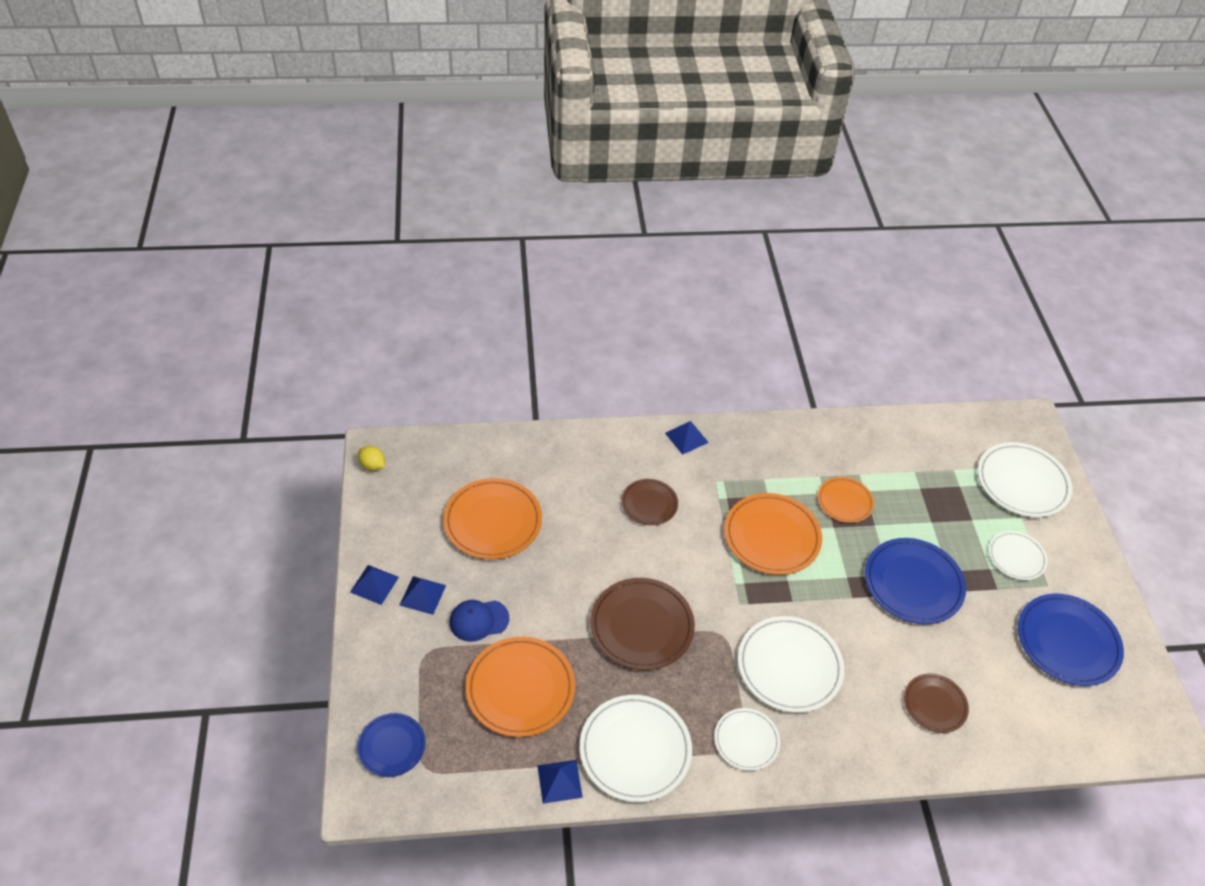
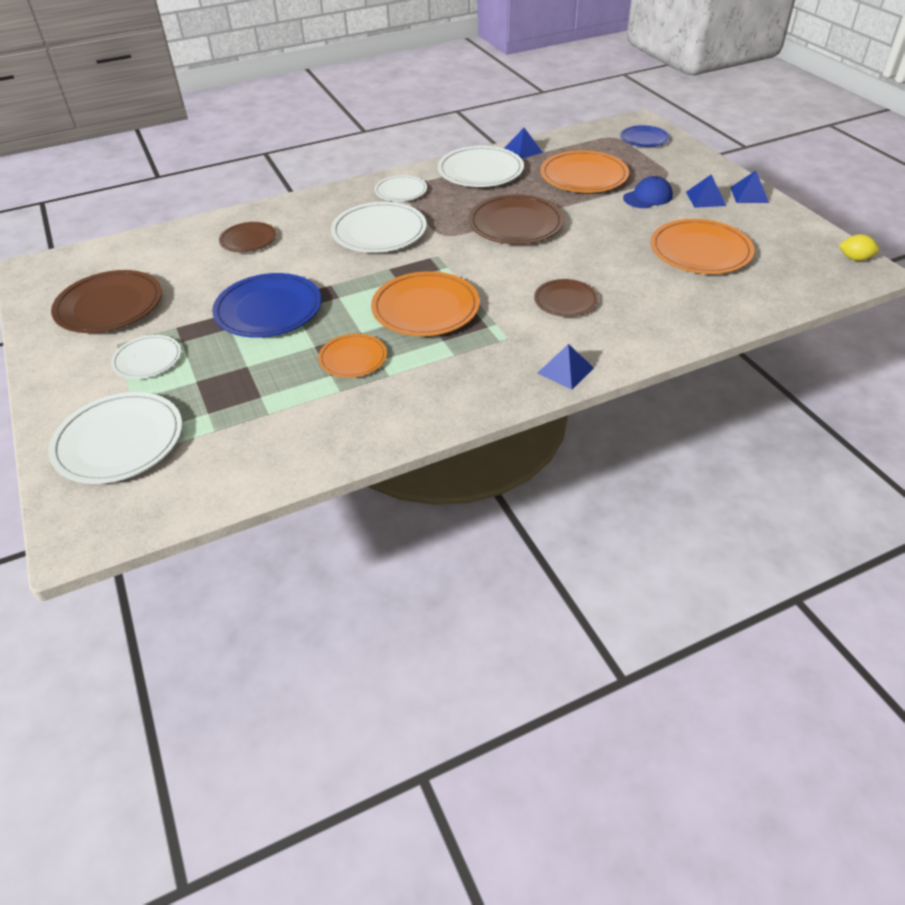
camera: 165 degrees right, 5 degrees down
blue plate [1018,594,1124,686] -> brown plate [51,270,162,333]

